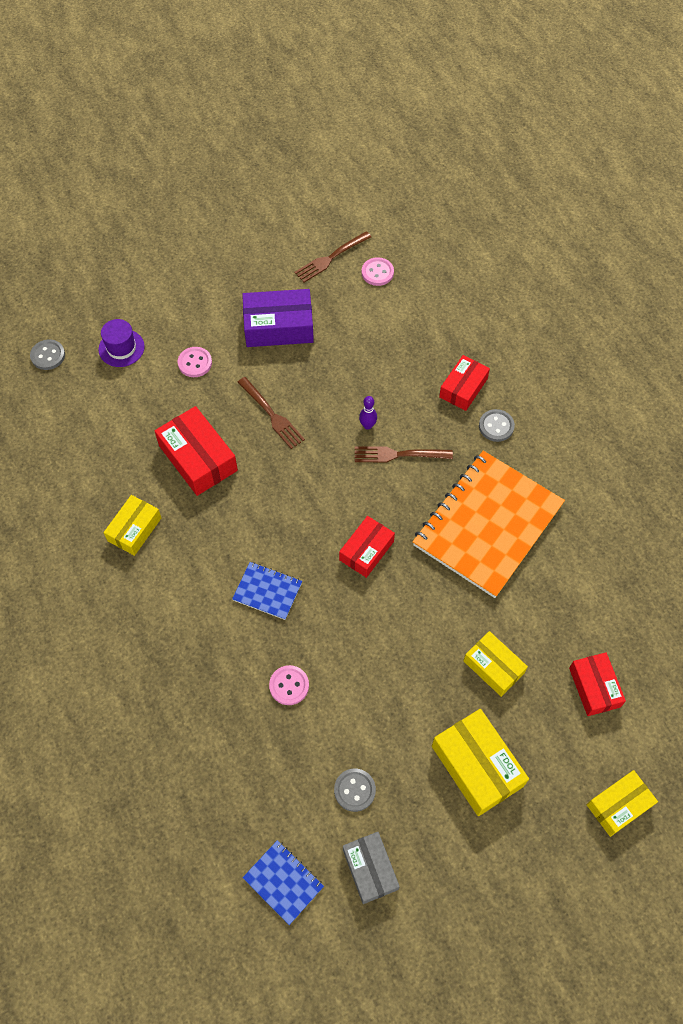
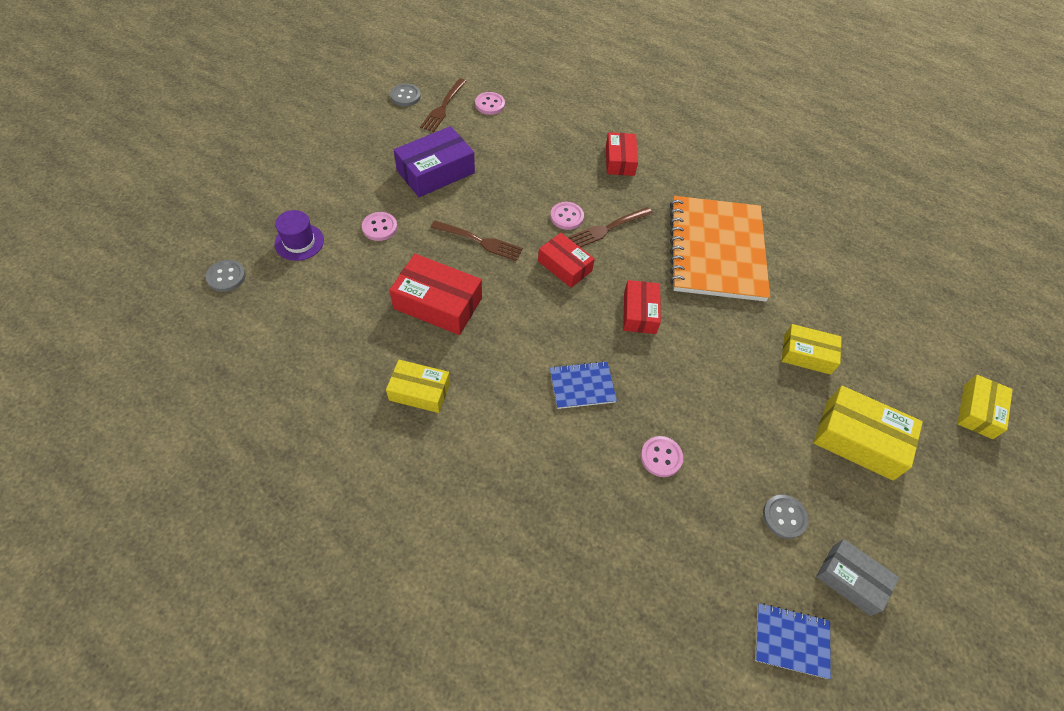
camera: 35 degrees left, 5 degrees down
yellow box [104,495,162,556] -> yellow box turned 75 degrees counterclockwise [386,360,450,413]
purple bowling pin [359,396,377,430] -> pink button [550,202,584,230]
grey button [479,409,515,442] -> grey button moved to [390,84,421,106]
red box [569,652,626,716] -> red box moved to [538,233,595,288]

